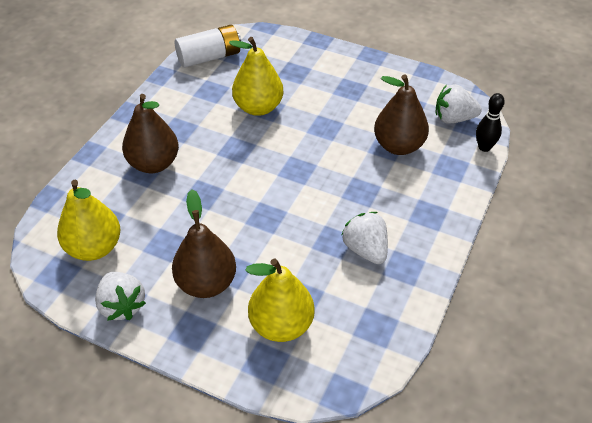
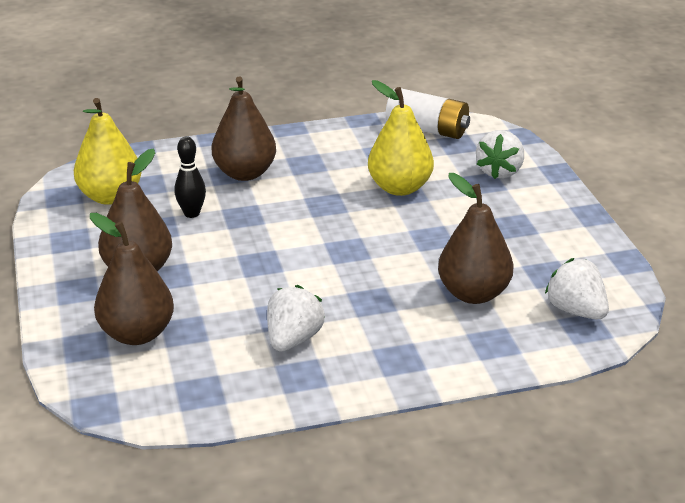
camera: 50 degrees right, 15 degrees down
white strawberry [95,272,146,321] -> white strawberry moved to [476,130,524,179]
yellow pear [245,258,315,342] -> brown pear [90,213,174,345]
black bowling pin [476,93,505,152] -> black bowling pin moved to [174,136,206,218]

